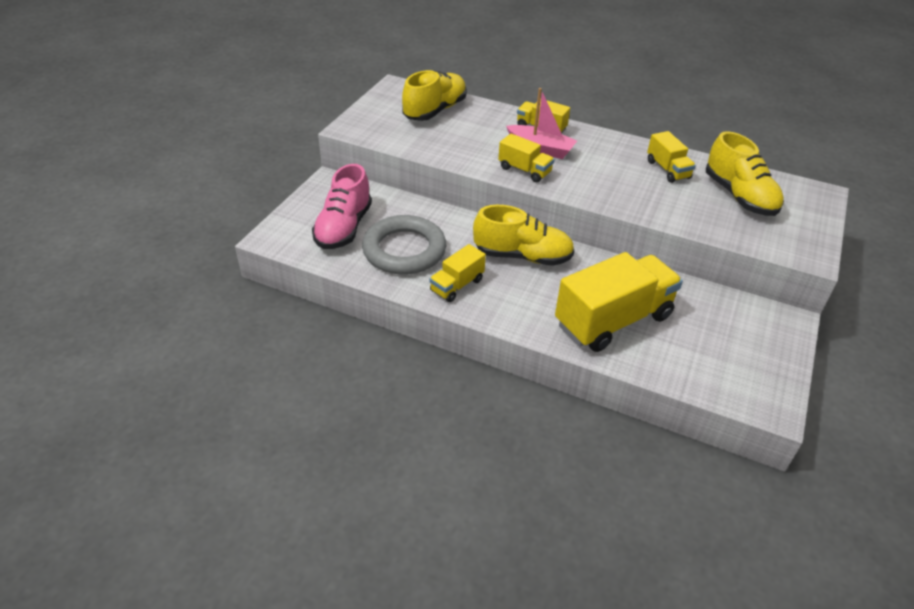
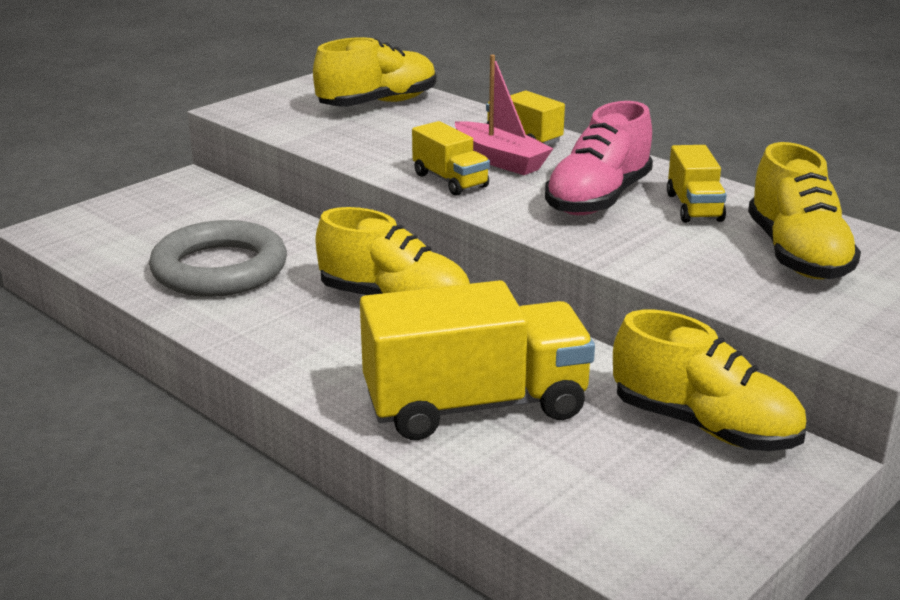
camera: 20 degrees right, 15 degrees down
pink shoe [312,164,372,249] -> pink shoe moved to [545,101,653,215]
yellow truck [429,244,486,302] -> none
none -> yellow shoe [613,310,806,451]

